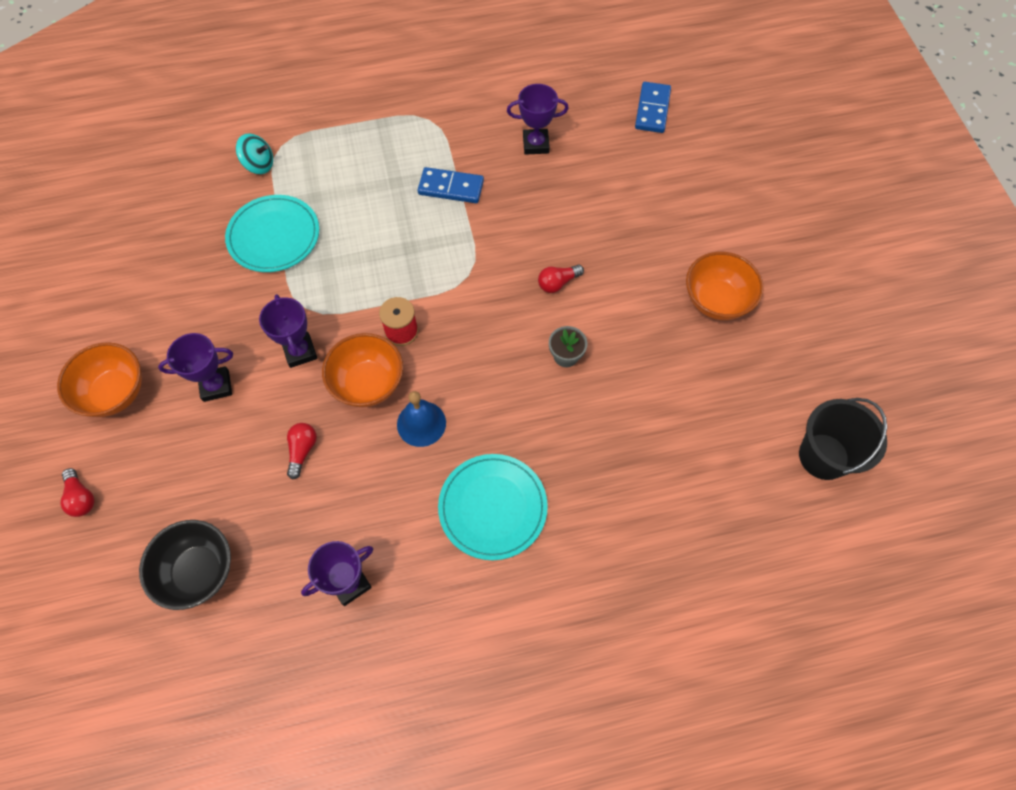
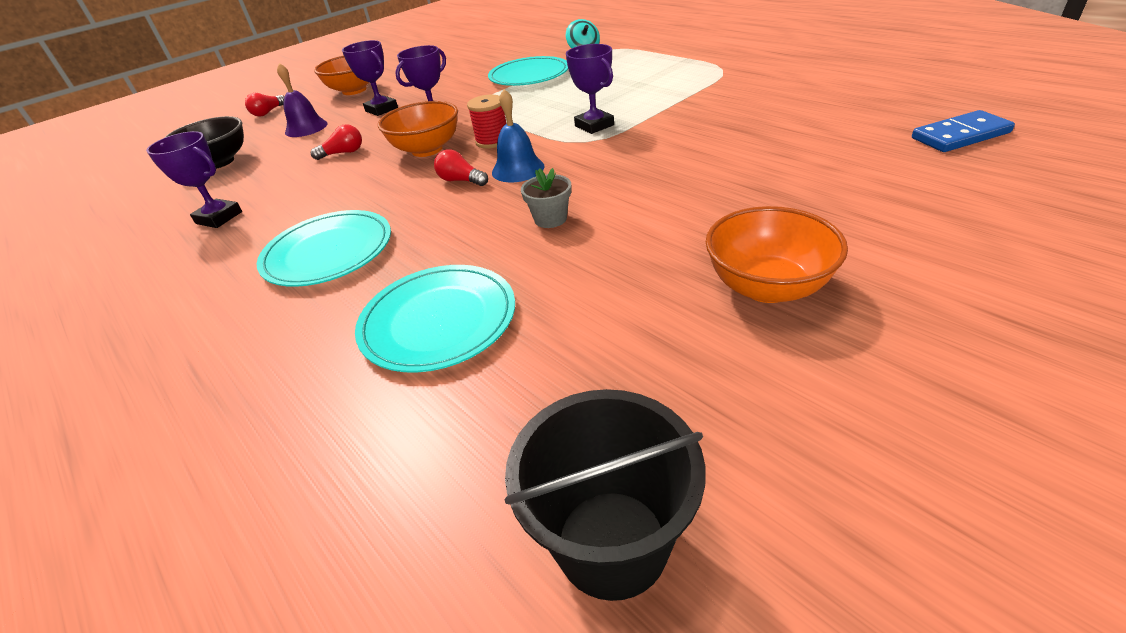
camera: 65 degrees right, 25 degrees down
blue bell [397,391,446,447] -> blue bell moved to [492,89,544,182]
blue domino [418,167,484,203] -> none
purple trophy [507,84,569,155] -> purple trophy moved to [566,44,614,134]
red light bulb [538,265,584,293] -> red light bulb moved to [434,149,488,186]
none -> purple bell [277,63,328,137]
none -> turquoise plate [355,265,515,372]

